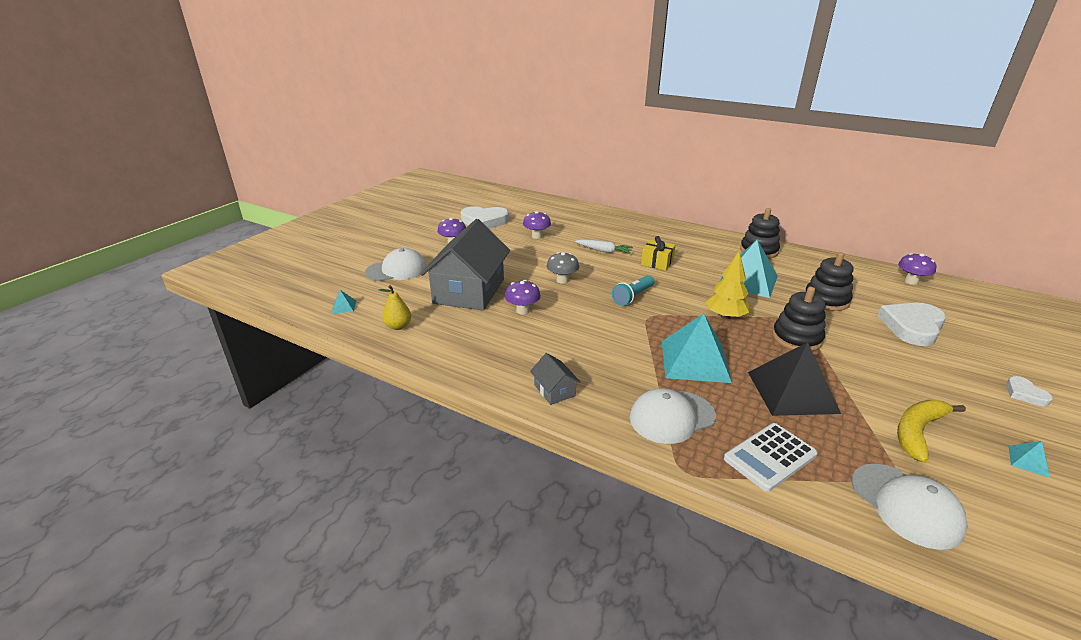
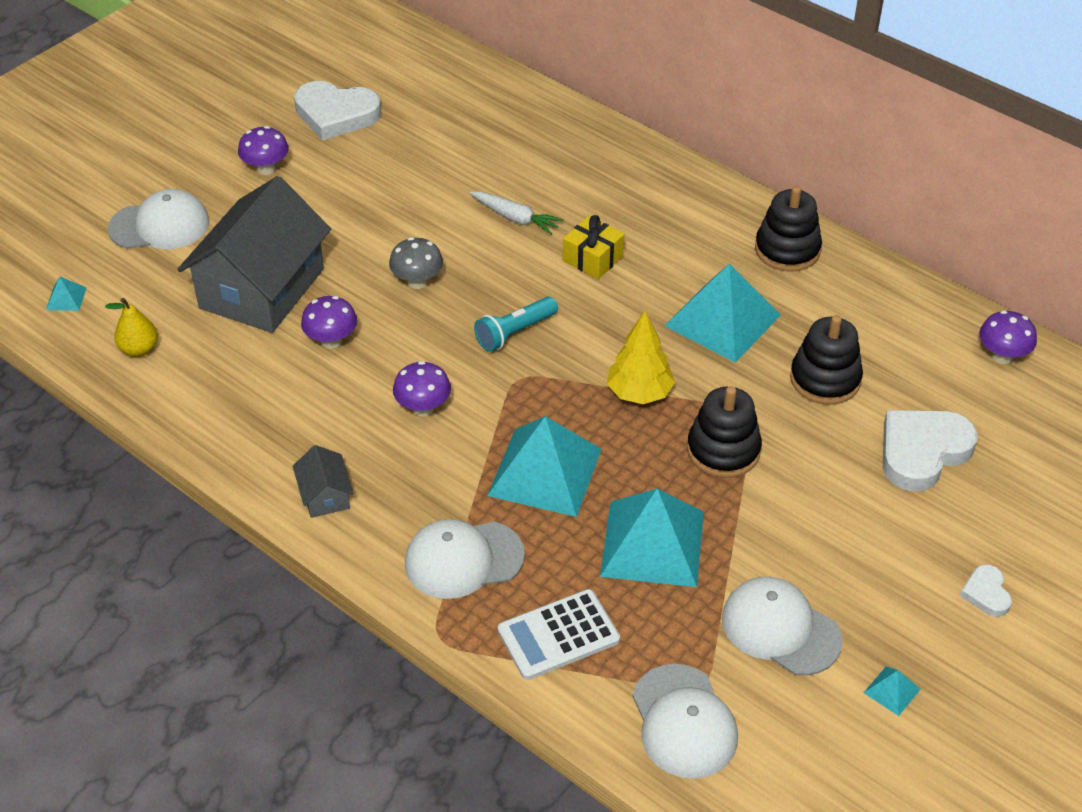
camera: 10 degrees right, 15 degrees up
purple mushroom [523,211,551,239] -> purple mushroom moved to [393,361,451,416]
black pyramid [748,342,841,416] -> turquoise pyramid [600,488,704,587]
yellow banana [897,400,966,463] -> white cap [722,577,843,675]

